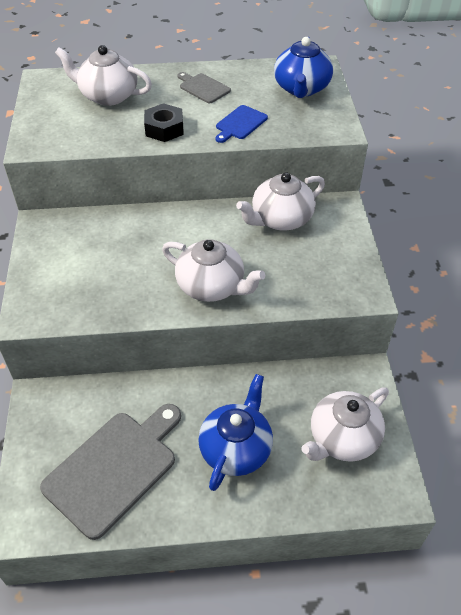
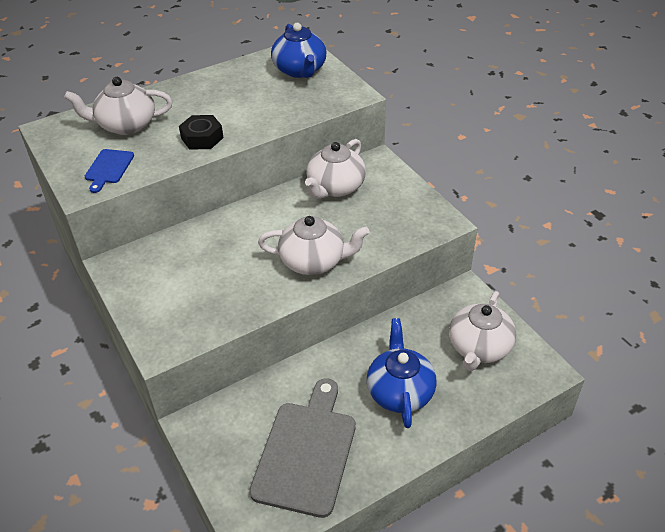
camera: 25 degrees left, 5 degrees down
grey cutting board [177,72,231,103] -> none
blue cutting board [216,105,268,143] -> blue cutting board moved to [85,149,134,193]

